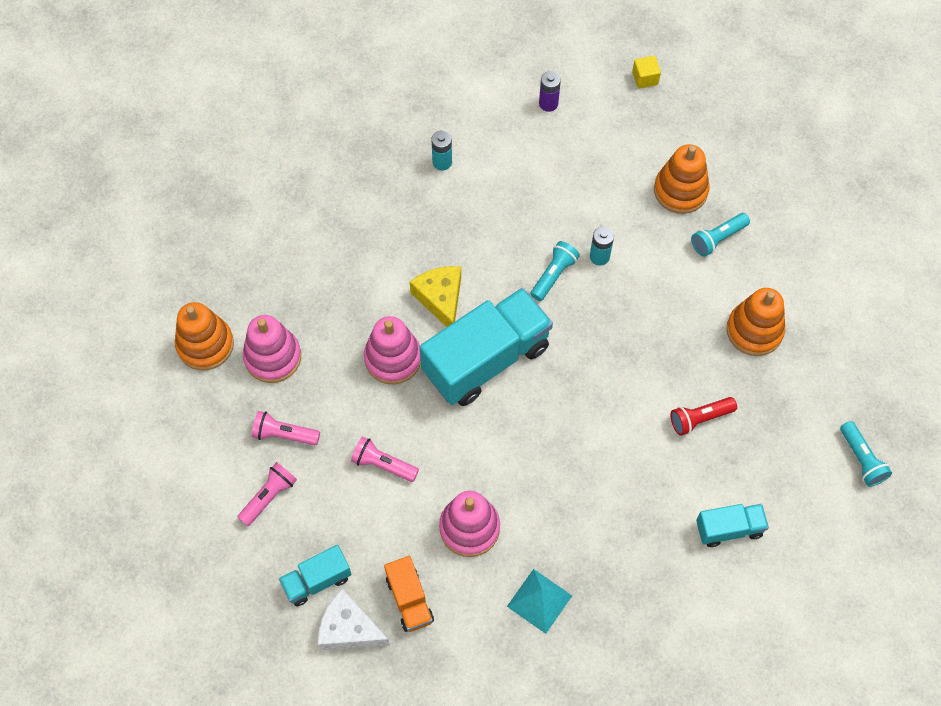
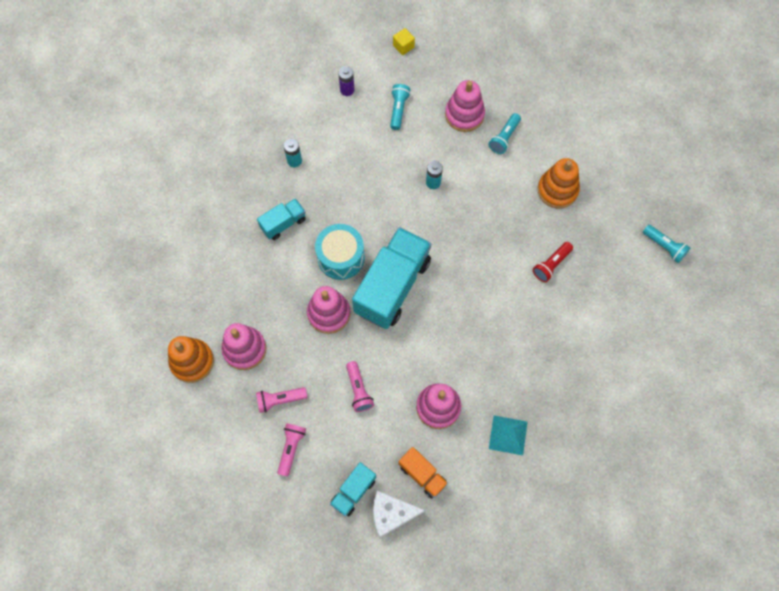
camera: 25 degrees left, 5 degrees up
pink flashlight [351,436,419,482] -> pink flashlight turned 105 degrees counterclockwise [346,361,374,412]
yellow cheese [410,266,461,327] -> turquoise drum [315,224,365,280]
turquoise flashlight [531,241,580,301] -> turquoise flashlight moved to [390,84,410,130]
orange stacking toy [654,144,710,214] -> pink stacking toy [445,80,485,132]
turquoise truck [696,504,769,547] -> turquoise truck moved to [257,198,306,240]

